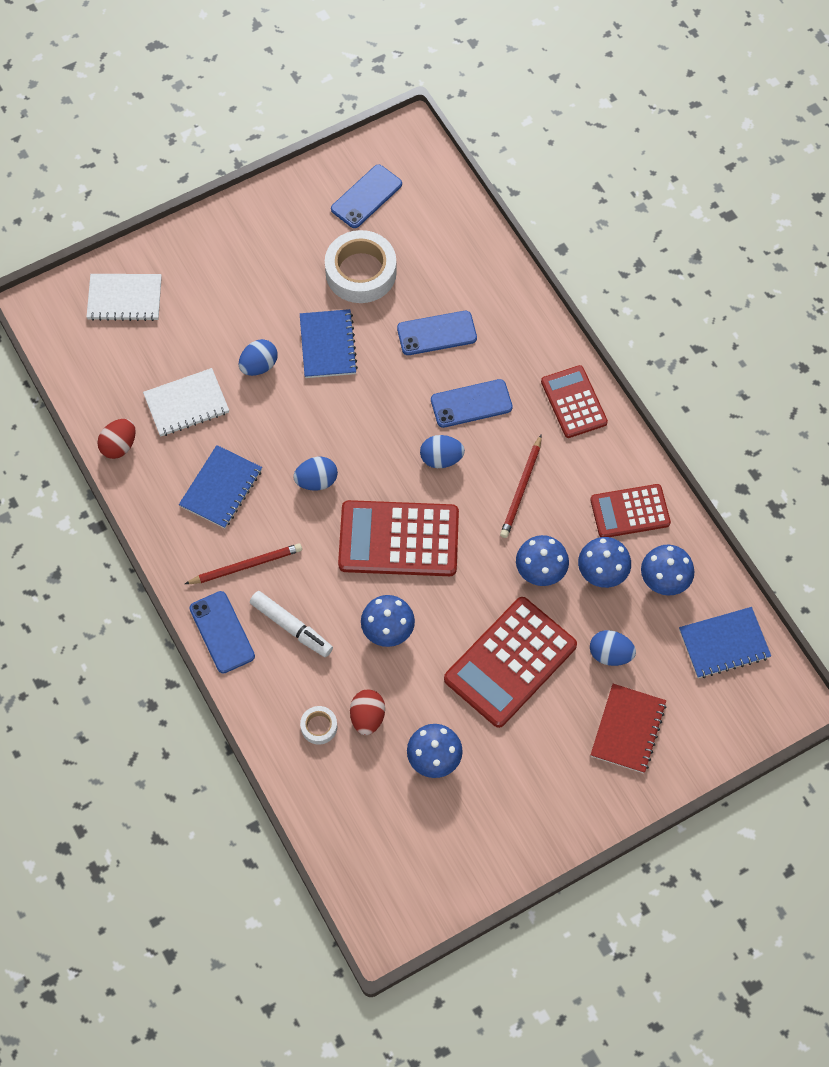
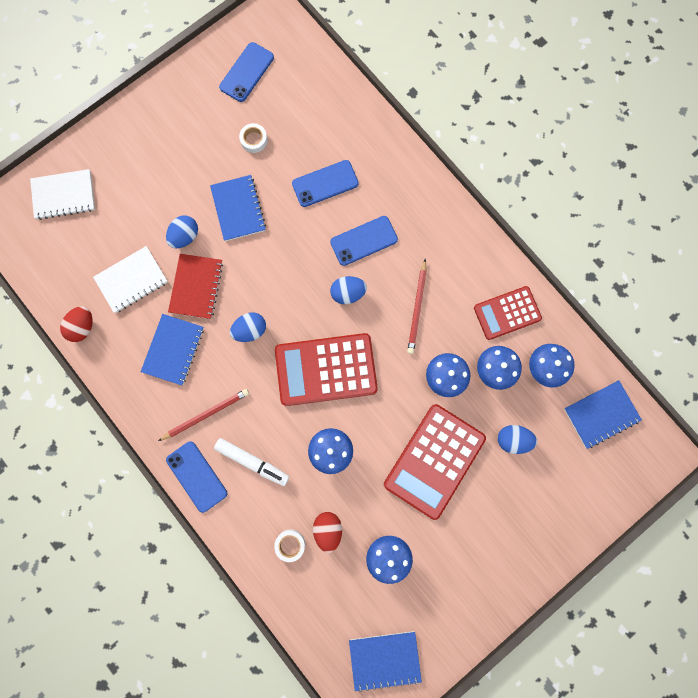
camera: 10 degrees left, 15 degrees up
white tape [325,230,397,303] -> white tape [239,123,268,153], size x0.46
red calculator [541,365,608,438] -> none
red notebook [591,684,667,773] -> red notebook moved to [168,254,223,319]
none -> blue notebook [349,631,422,692]

